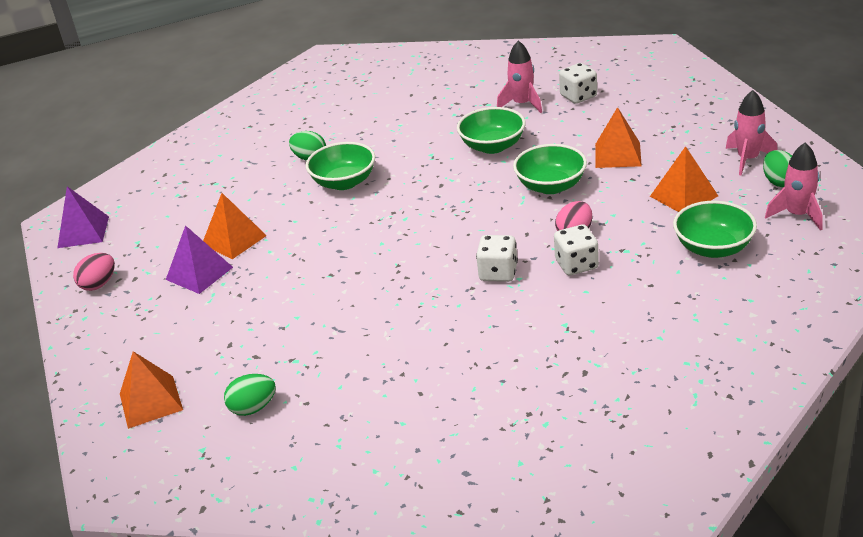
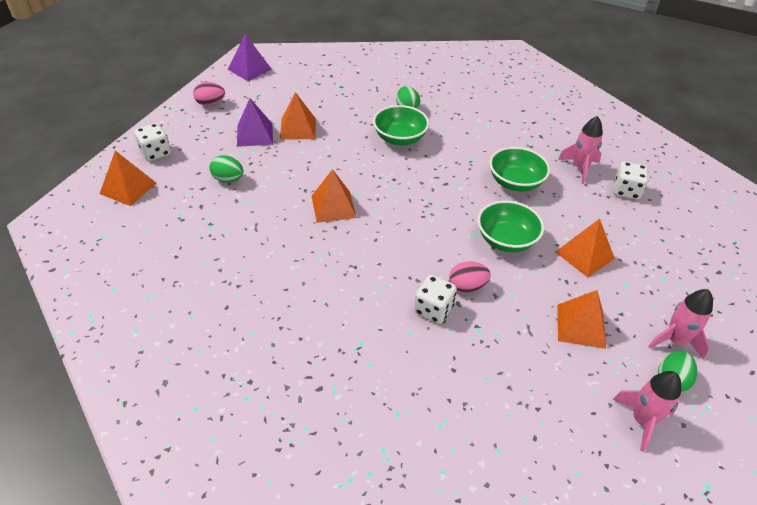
camera: 40 degrees right, 10 degrees up
green egg [224,374,276,416] -> green egg moved to [209,155,243,183]
white dice [476,235,518,282] -> white dice moved to [134,123,171,161]
green bowl [673,201,757,258] -> none
none -> orange pyramid [312,169,357,223]

